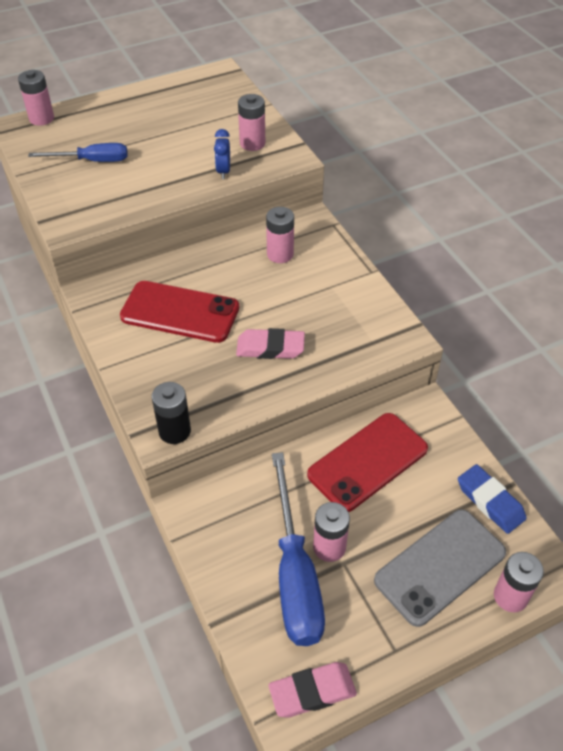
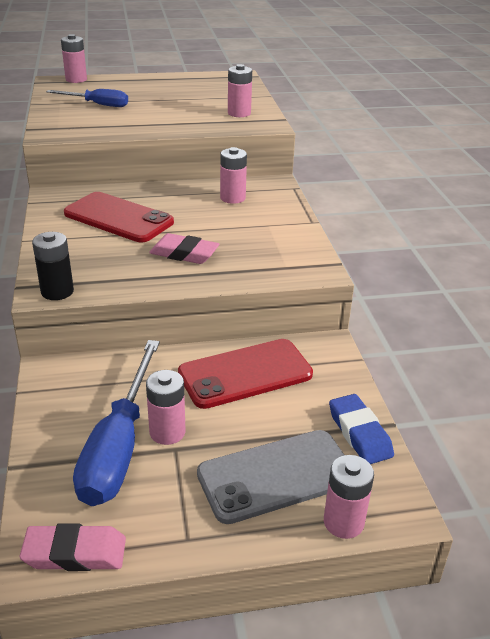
camera: 15 degrees right, 15 degrees down
blue clock [214,129,230,179] -> none

